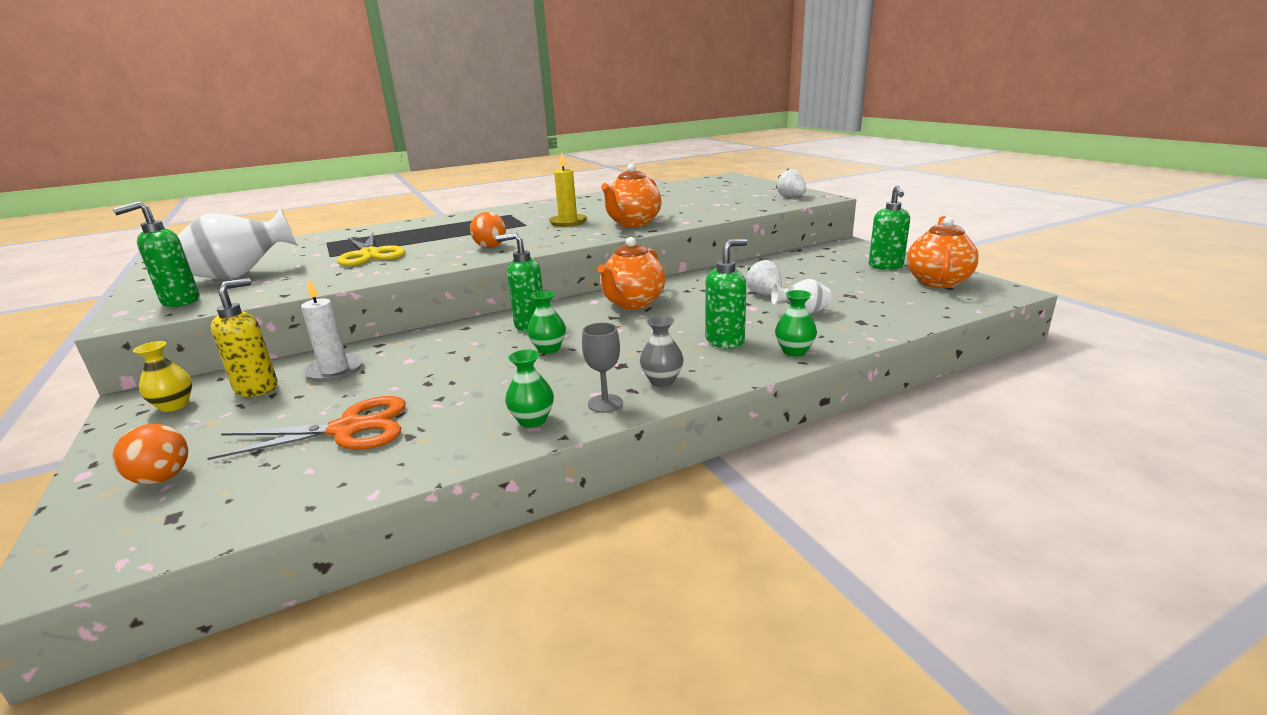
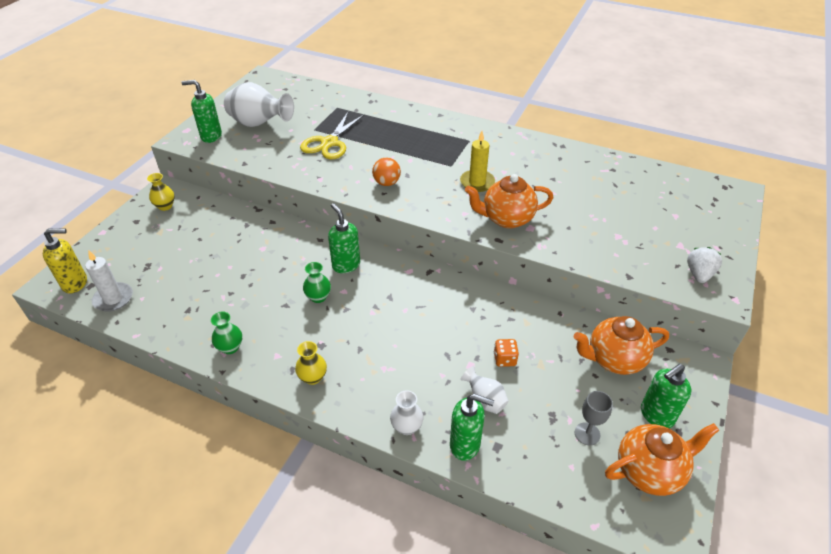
camera: 50 degrees right, 20 degrees up
orange ball [113,424,188,484] -> none
orange scissors [207,396,406,460] -> none
yellow soap dispenser [211,278,278,397] -> yellow soap dispenser moved to [43,228,87,293]
white candle [301,279,363,382] -> white candle moved to [85,250,133,312]
grey goblet [582,323,623,413] -> grey goblet moved to [575,391,613,446]
orange teapot [598,237,666,309] -> orange teapot moved to [574,316,669,375]
grey vase [640,315,683,387] -> yellow vase [295,341,327,385]
green soap dispenser [705,239,748,349] -> green soap dispenser moved to [450,394,494,461]
white strawberry [746,259,782,295] -> orange dice [494,339,519,367]
green vase [775,290,817,357] -> white vase [390,390,423,435]

